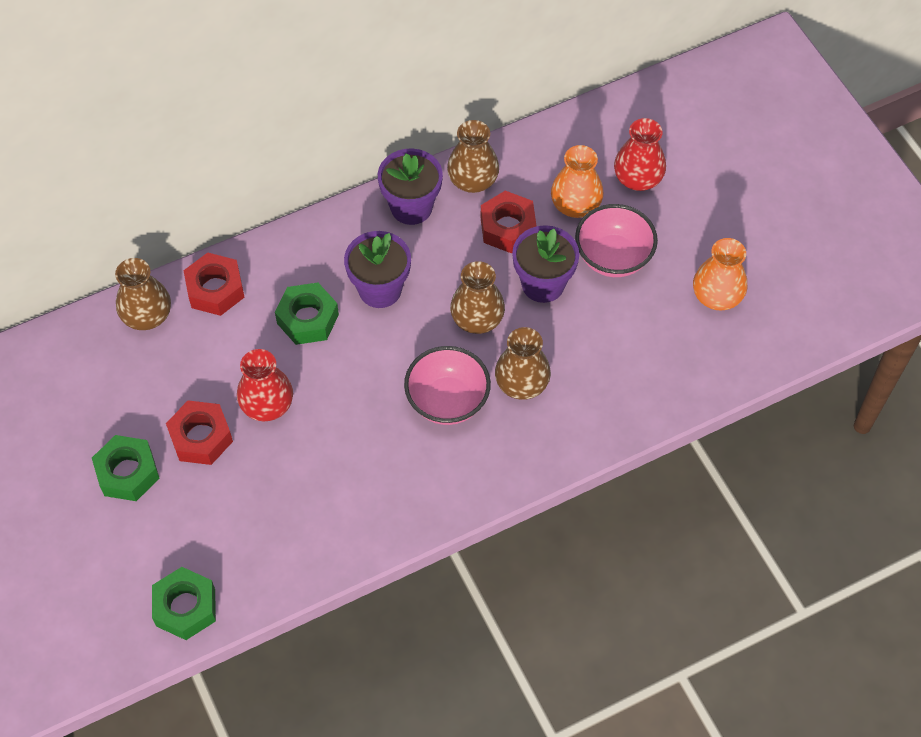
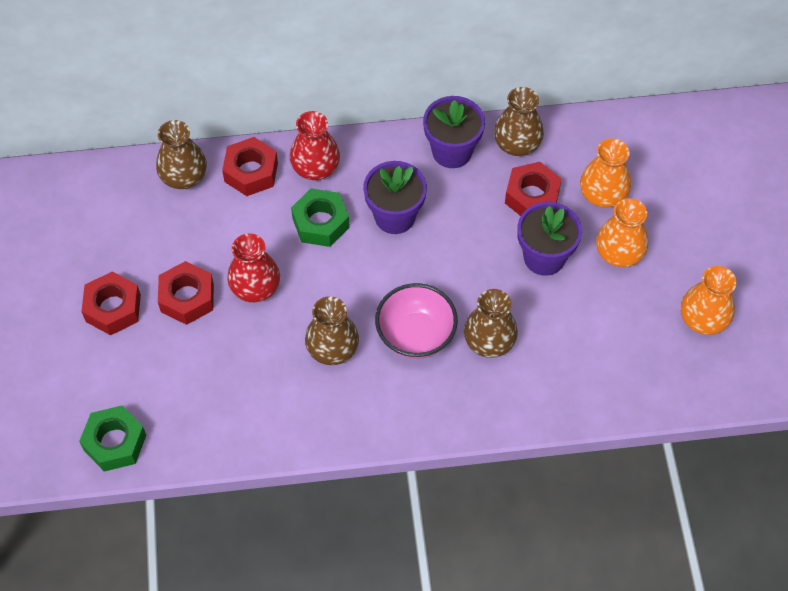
camera: 20 degrees right, 0 degrees up
green nut [92,435,159,501] -> red nut [81,271,141,335]
brown vase [450,261,505,334] -> brown vase moved to [305,296,359,365]
pink bowl [575,204,658,277] -> orange vase [596,198,648,267]
red vase [614,118,666,191] -> red vase moved to [290,111,340,180]

